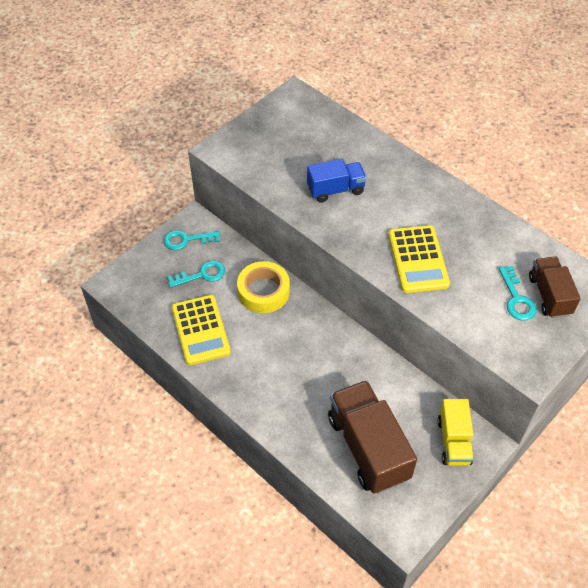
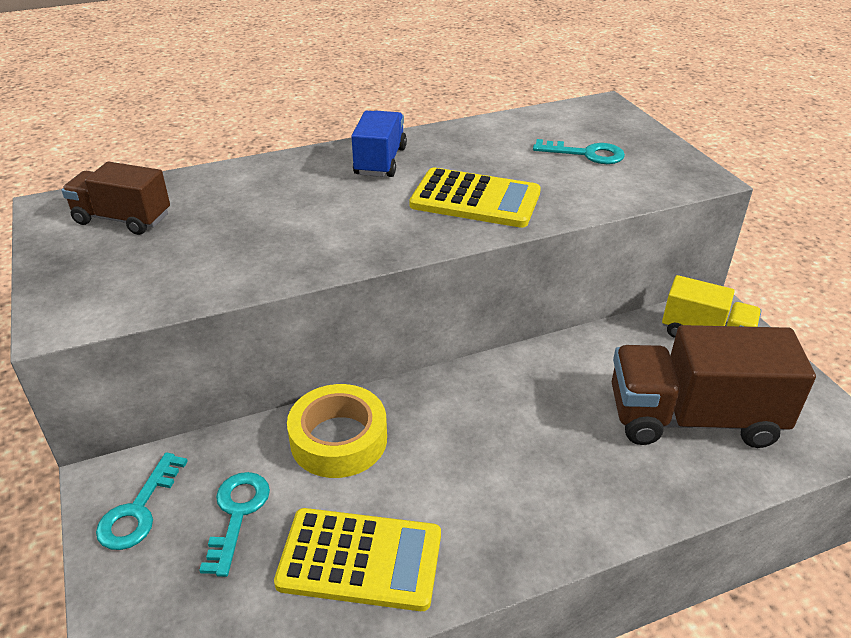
camera: 65 degrees left, 15 degrees down
blue truck [307,159,367,203] -> blue truck moved to [351,111,407,177]
brown truck [529,257,581,318] -> brown truck moved to [62,162,170,235]

